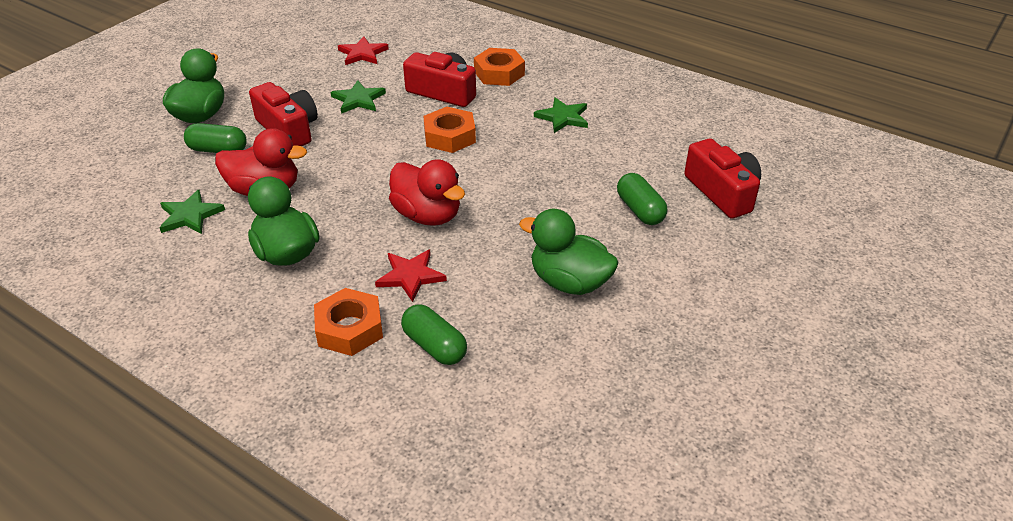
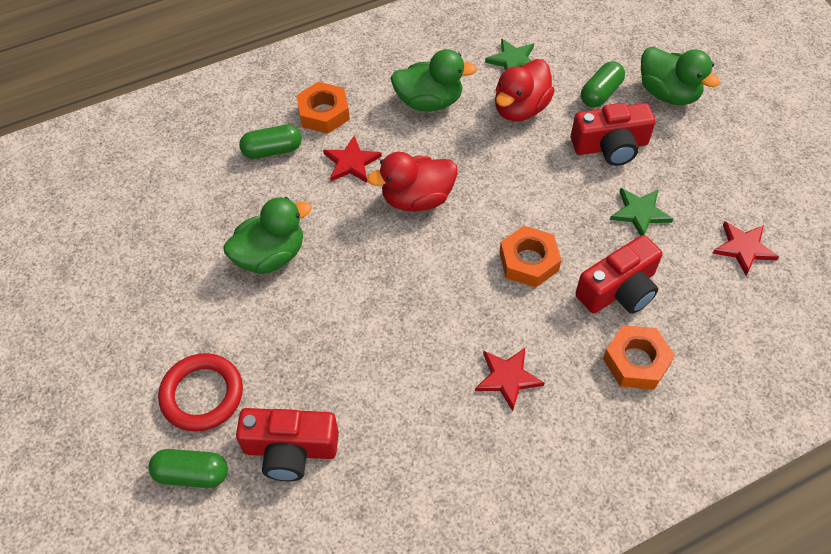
camera: 120 degrees right, 15 degrees up
green star [534,97,588,133] -> red star [475,348,544,411]
green capsule [617,173,667,225] -> green capsule moved to [148,449,228,488]
none -> red ring [158,353,243,431]

